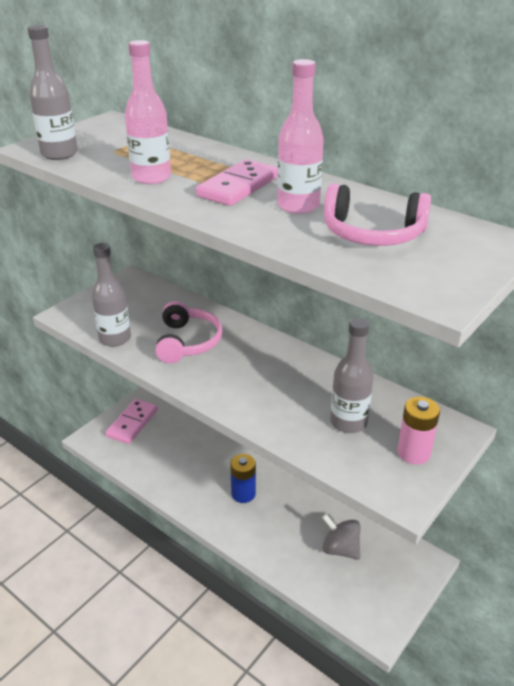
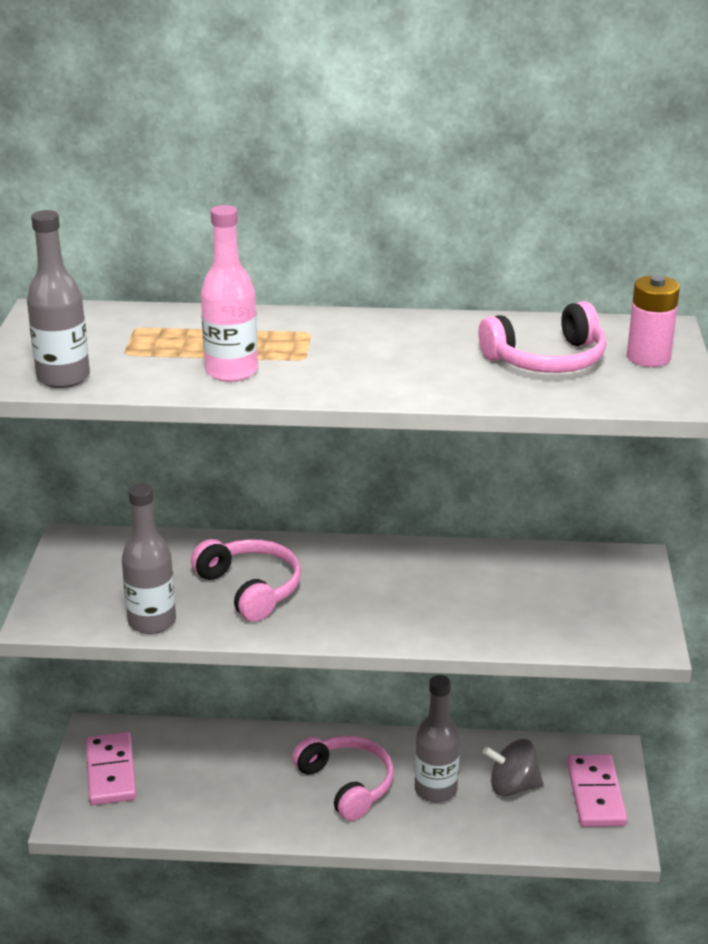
camera: 35 degrees left, 5 degrees down
pink domino [196,159,278,206] -> pink domino moved to [567,754,627,827]
blue battery [230,454,256,503] -> pink headphones [292,736,394,821]
pink bottle [277,59,324,214] -> none
grey bottle [330,318,373,433] -> grey bottle moved to [415,675,460,803]
pink battery [397,397,440,464] -> pink battery moved to [627,275,680,367]

